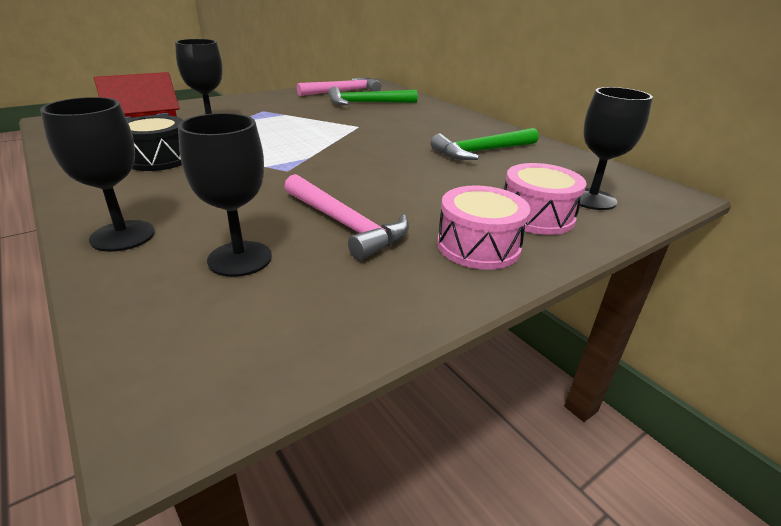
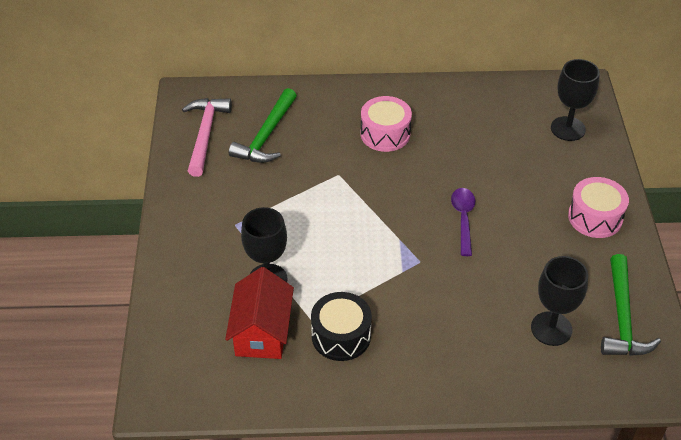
camera: 55 degrees left, 15 degrees up
black goblet [40,97,155,252] -> none
pink hammer [284,174,409,261] -> none
green hammer [431,128,539,160] -> green hammer moved to [601,254,661,356]
pink drum [504,163,587,235] -> pink drum moved to [361,96,412,152]
none -> purple spoon [451,188,475,256]

